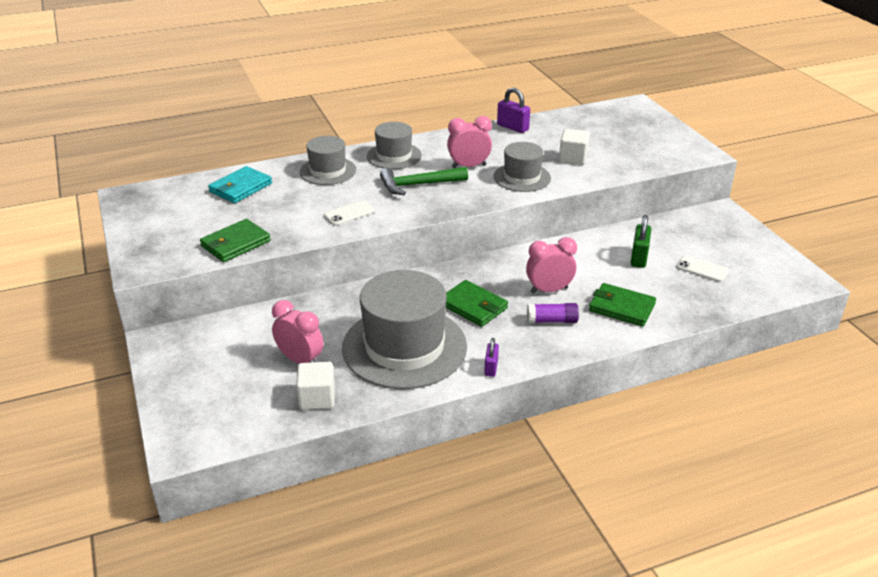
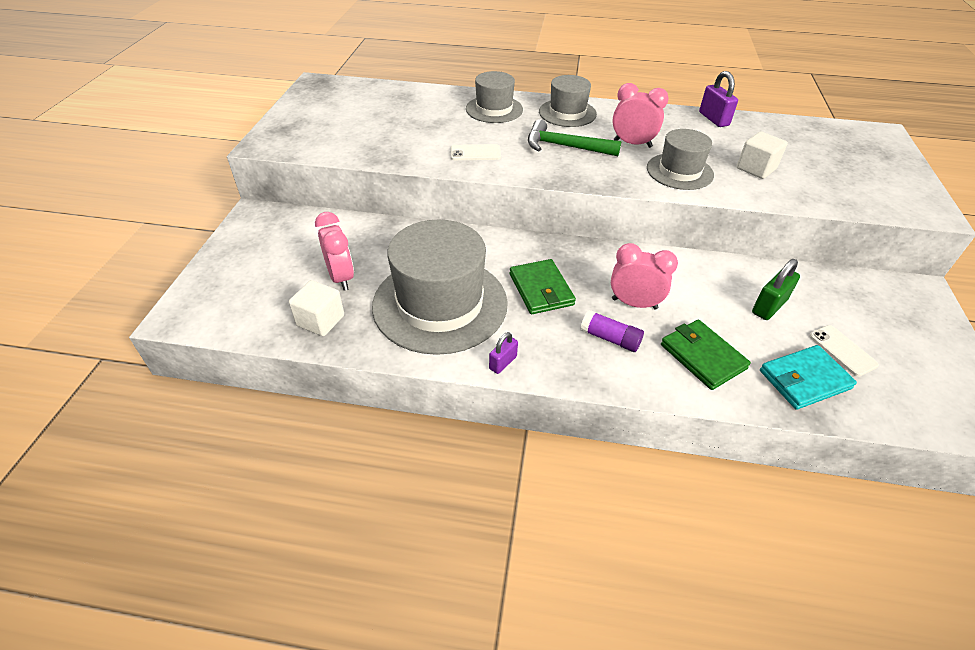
camera: 30 degrees right, 10 degrees up
green wallet [200,219,271,262] -> none
turquoise wallet [208,166,272,203] -> turquoise wallet moved to [760,345,857,410]

